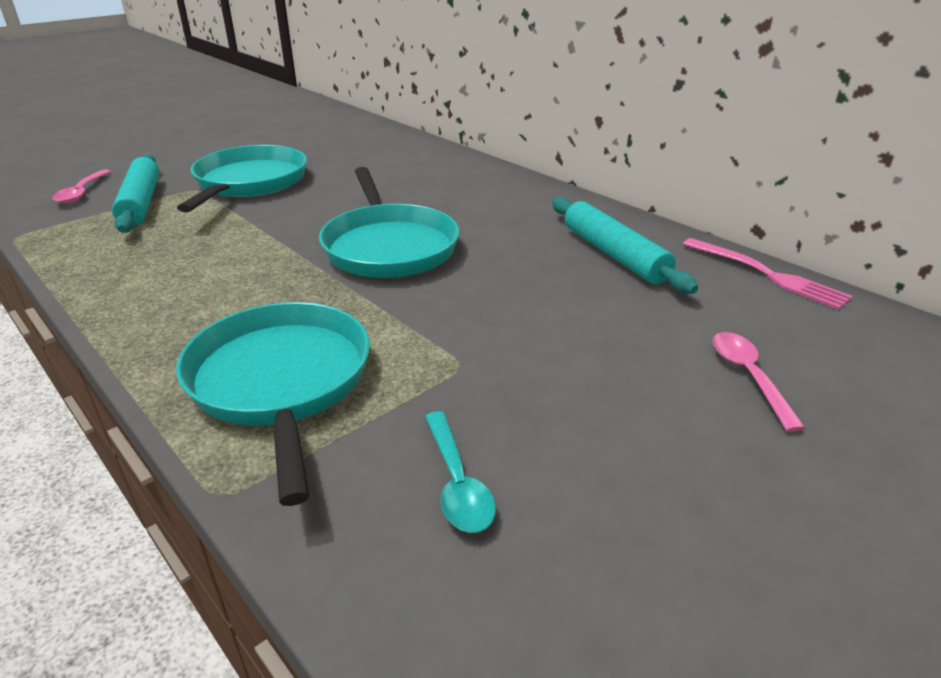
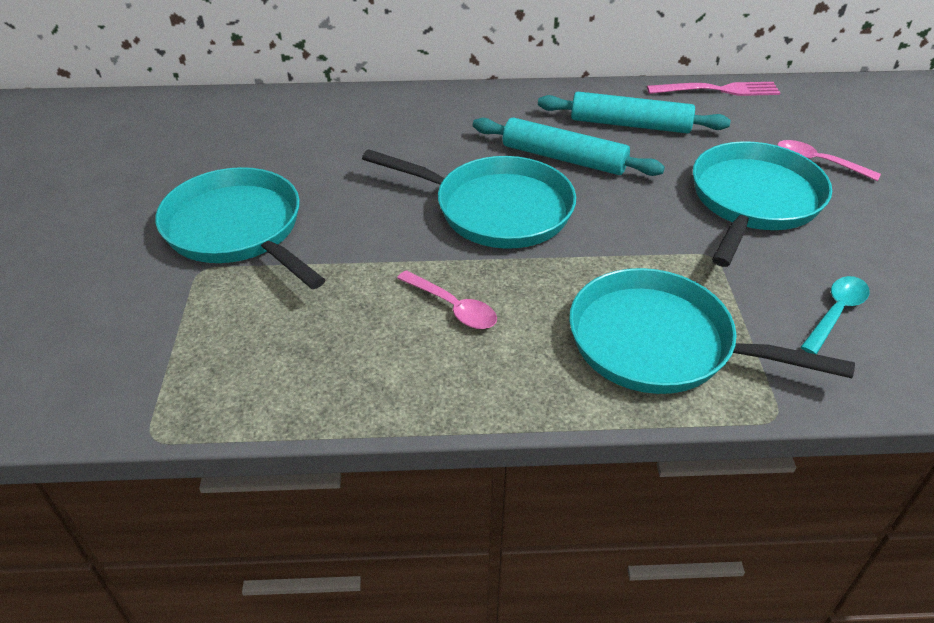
camera: 50 degrees left, 10 degrees up
pink spoon [52,170,111,203] -> pink spoon moved to [397,270,497,329]
turquoise rolling pin [112,154,159,233] -> turquoise rolling pin moved to [473,117,665,176]
turquoise spoon [425,411,496,533] -> turquoise spoon turned 75 degrees counterclockwise [801,276,869,354]
none -> turquoise pan [693,141,832,267]

